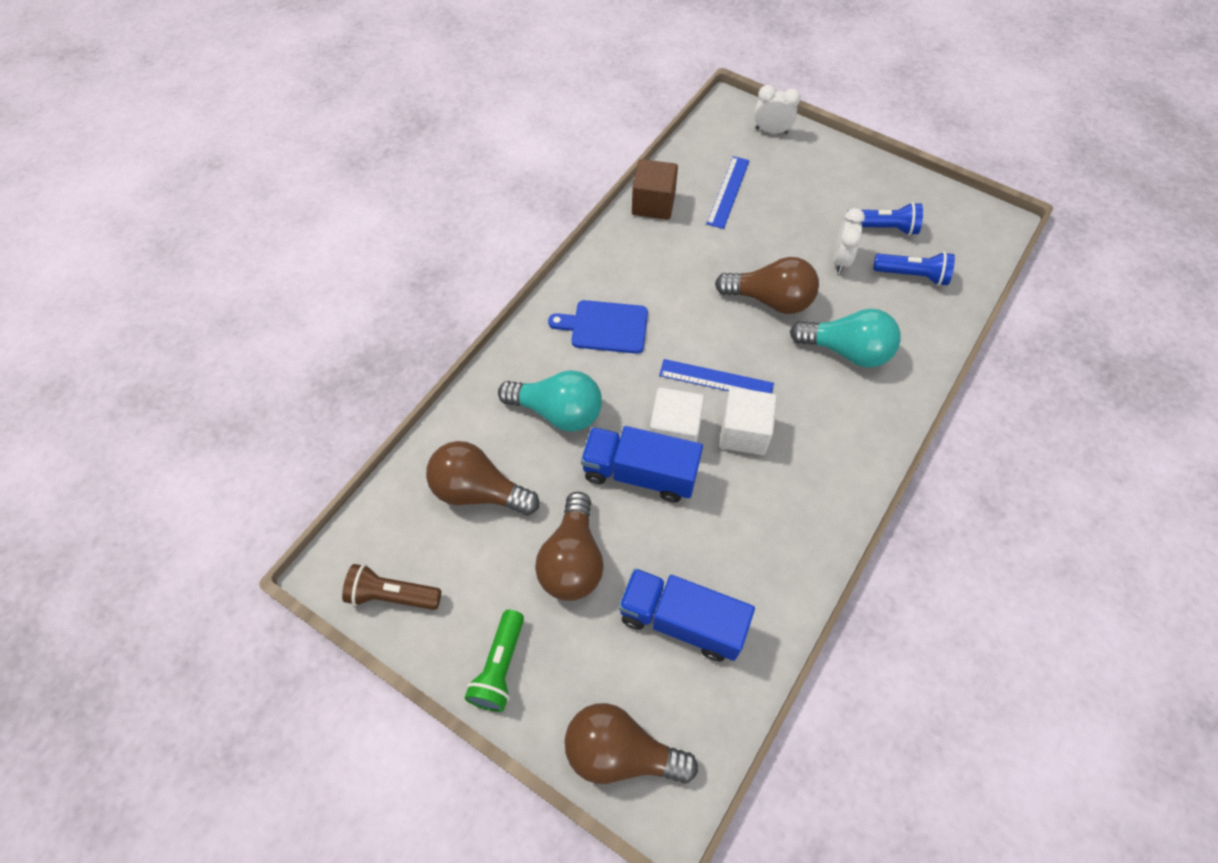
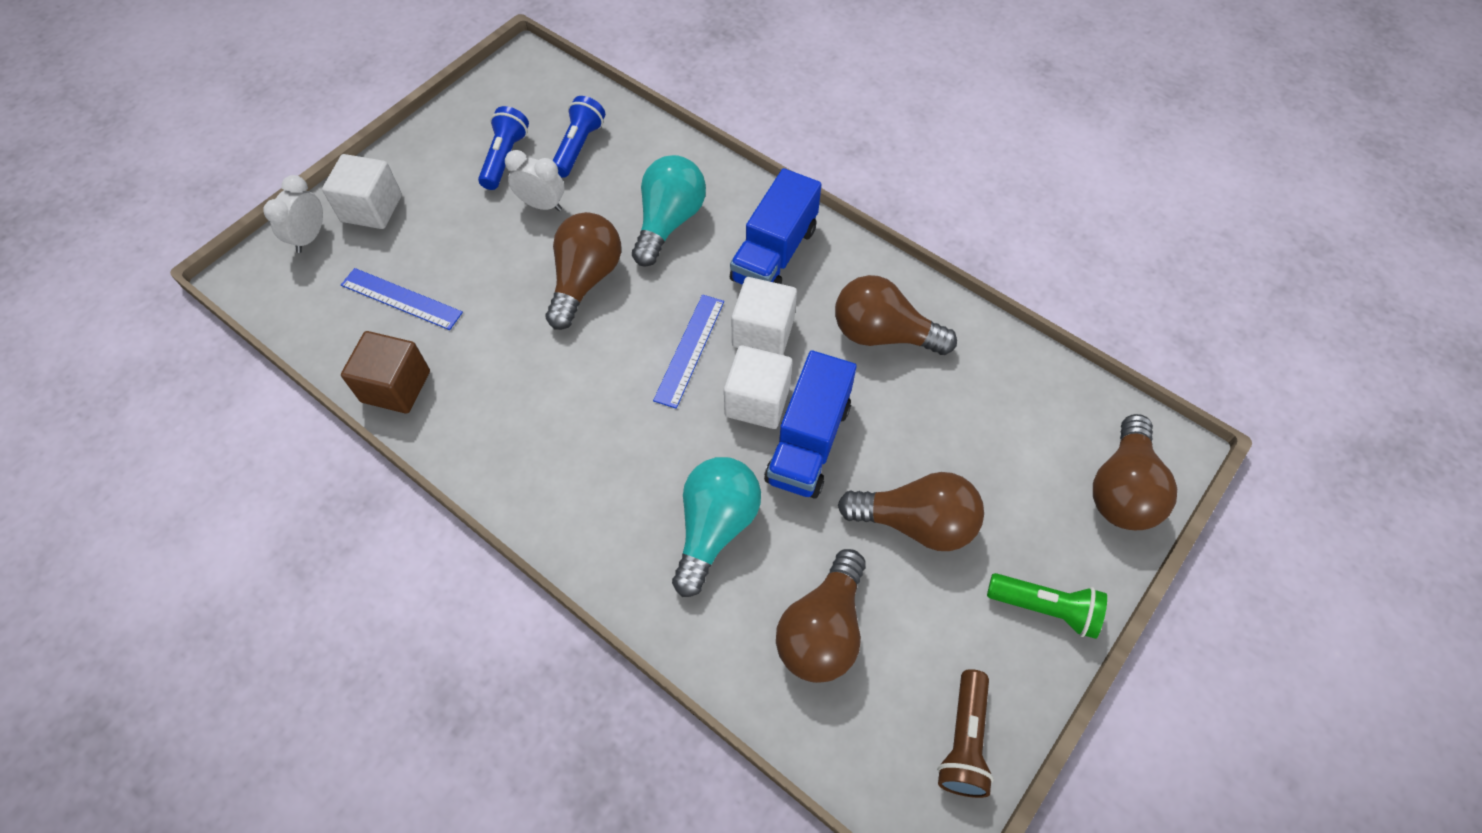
camera: 85 degrees left, 0 degrees up
blue cutting board [548,300,648,354] -> none
blue truck [619,568,755,661] -> blue truck moved to [730,168,821,285]
none -> white cube [322,154,402,229]
none -> brown light bulb [835,275,957,355]

